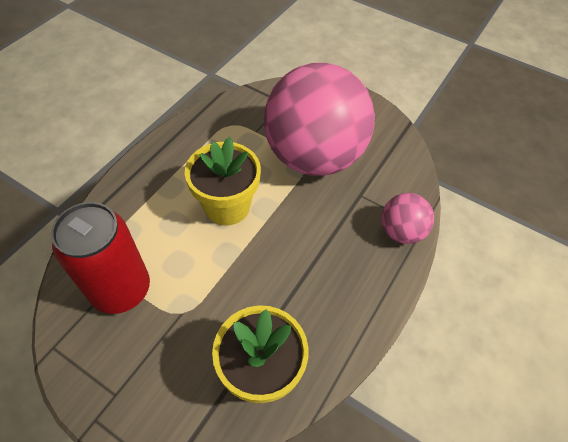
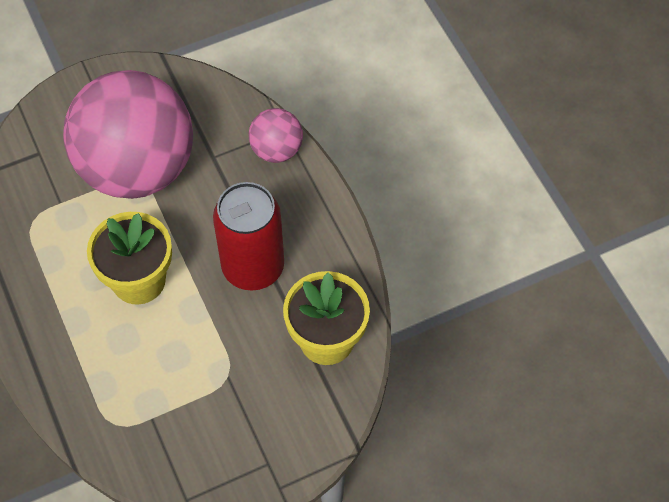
camera: 55 degrees left, 5 degrees up
red can [51,202,150,314] -> red can moved to [213,182,284,290]

